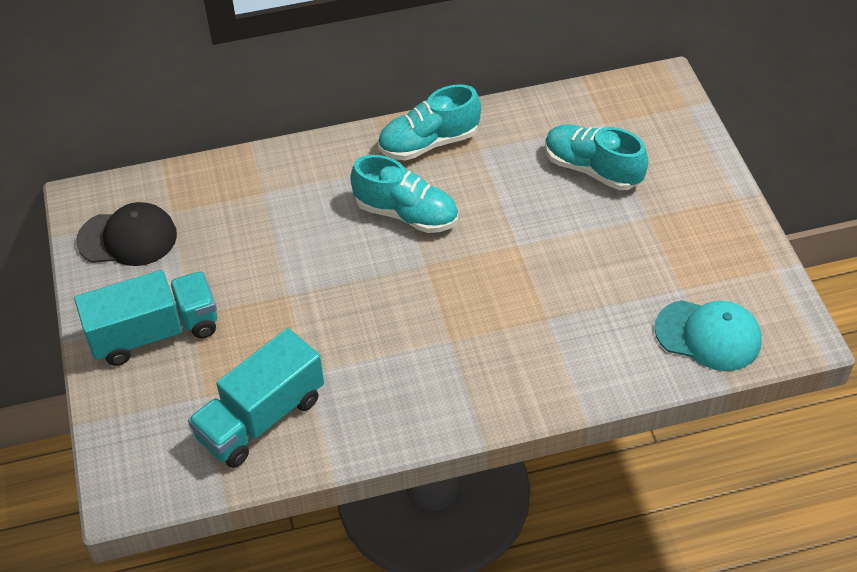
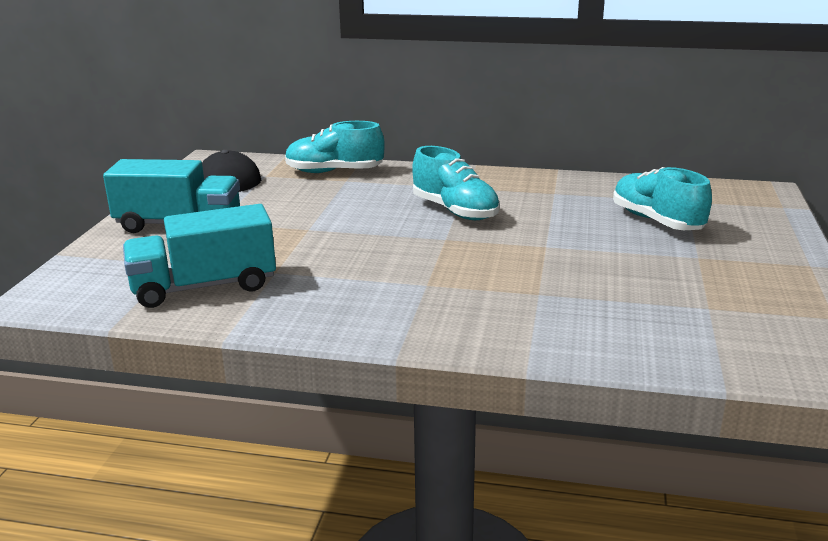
camera: 25 degrees right, 25 degrees down
turquoise shoe [378,84,481,161] -> turquoise shoe moved to [285,121,385,173]
turquoise cap [654,300,762,371] -> none

